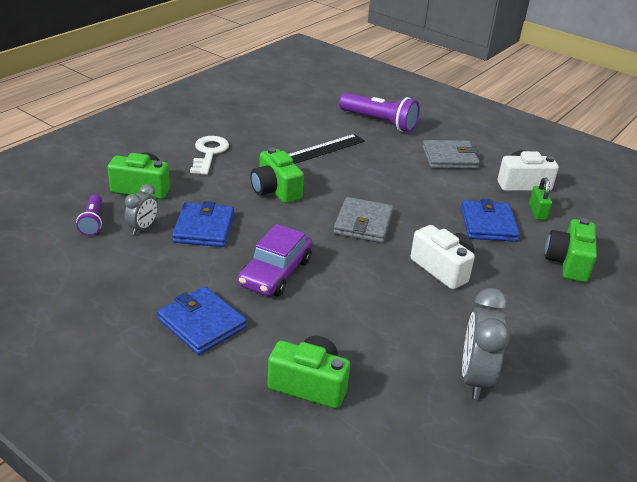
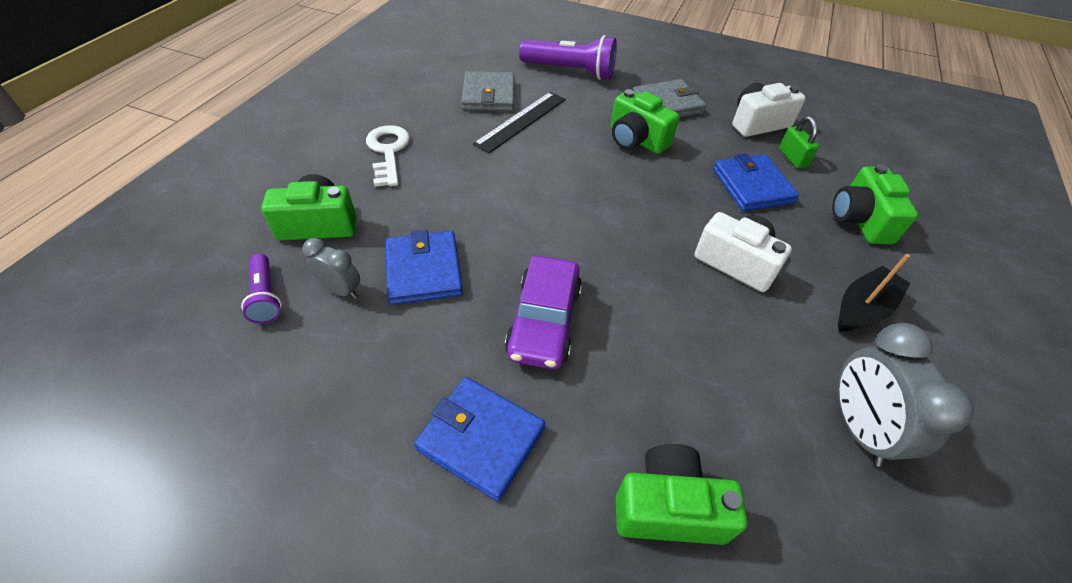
camera: 15 degrees left, 15 degrees up
grey clock [125,184,158,235] -> grey clock turned 75 degrees counterclockwise [303,238,360,299]
green camera [250,148,304,203] -> green camera moved to [611,89,679,154]
grey wallet [334,197,393,243] -> grey wallet moved to [461,71,514,111]
none -> black boat [838,254,910,332]

